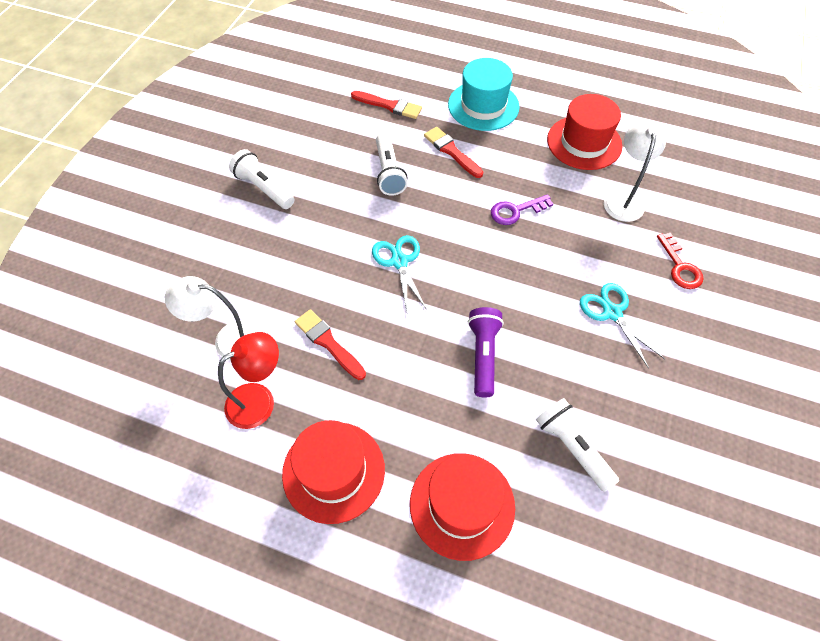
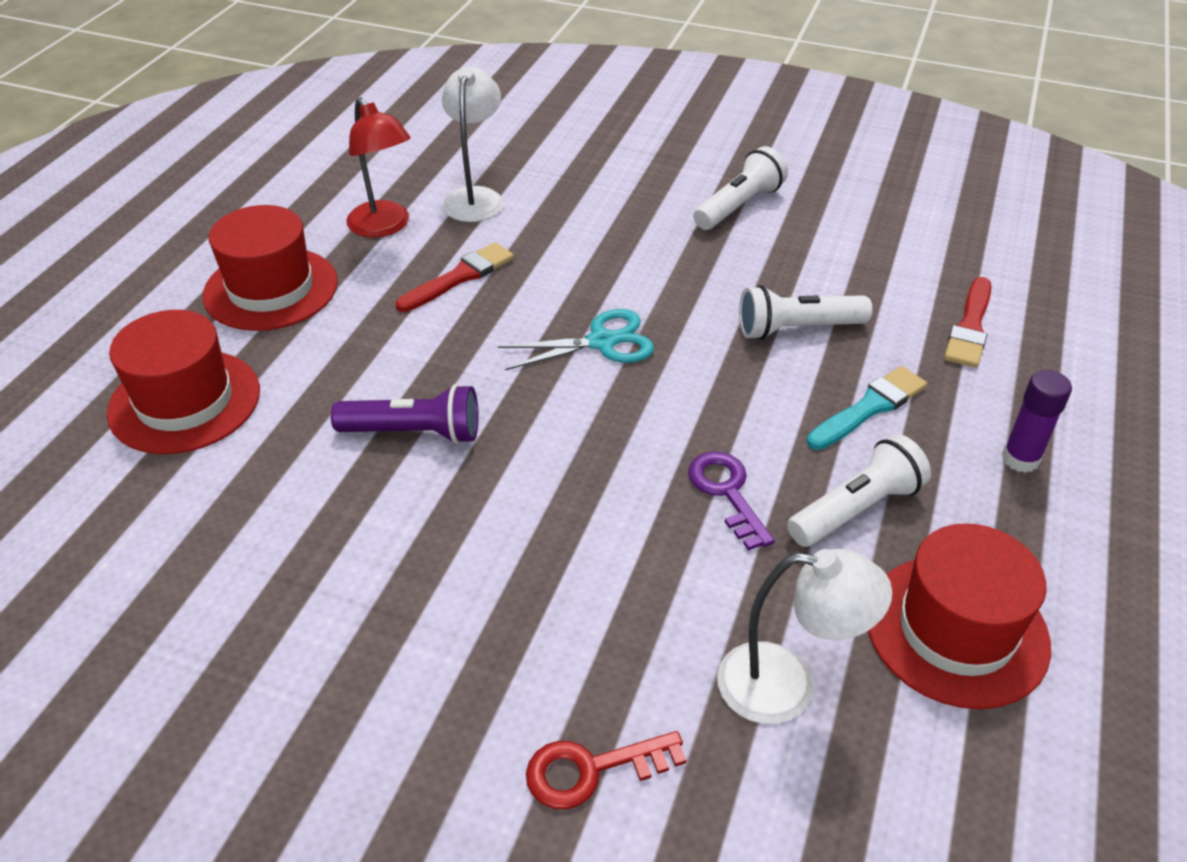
camera: 90 degrees right, 15 degrees down
red brush [424,127,483,178] -> turquoise brush [807,366,927,450]
turquoise hat [448,58,519,131] -> purple glue stick [1002,370,1072,473]
white flashlight [536,398,619,492] -> white flashlight moved to [787,434,931,547]
turquoise scissors [580,283,665,368] -> none

